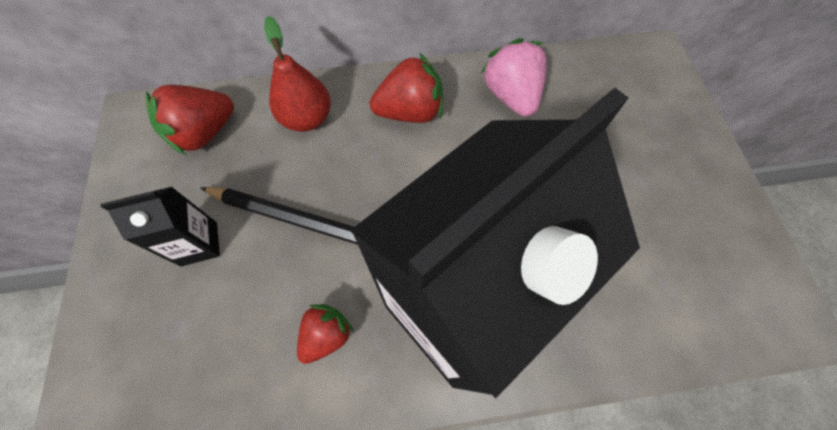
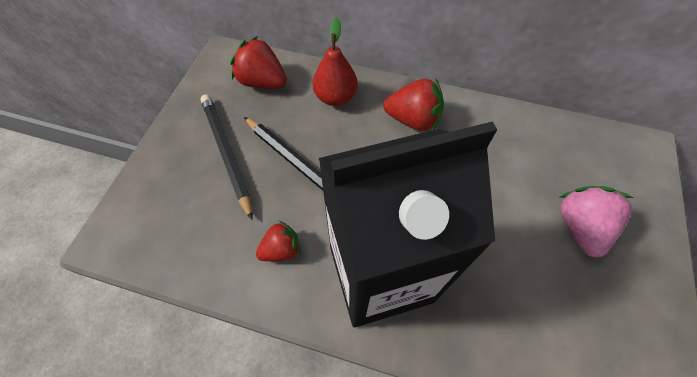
camera: 25 degrees right, 5 degrees down
black carton [100,187,220,267] -> black pencil [200,94,253,220]
red strawberry [145,85,234,155] -> red strawberry turned 45 degrees clockwise [230,36,287,89]
pink strawberry [481,38,547,117] -> pink strawberry moved to [559,186,633,258]

